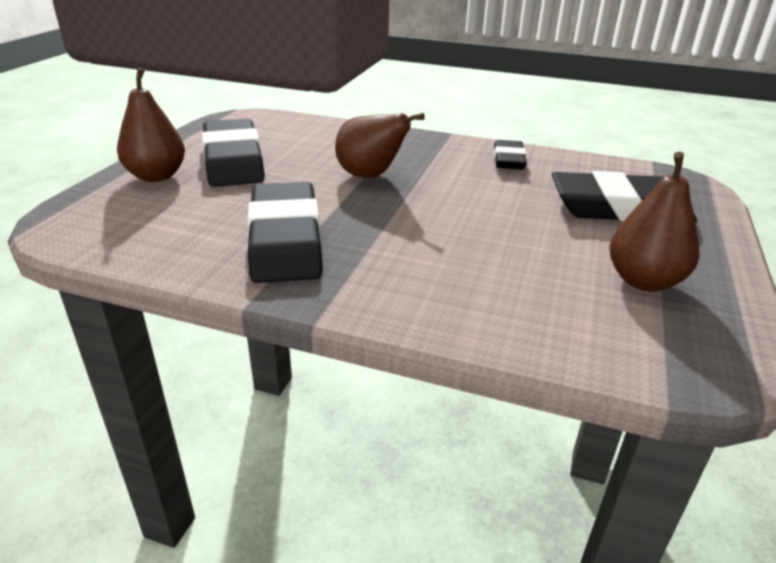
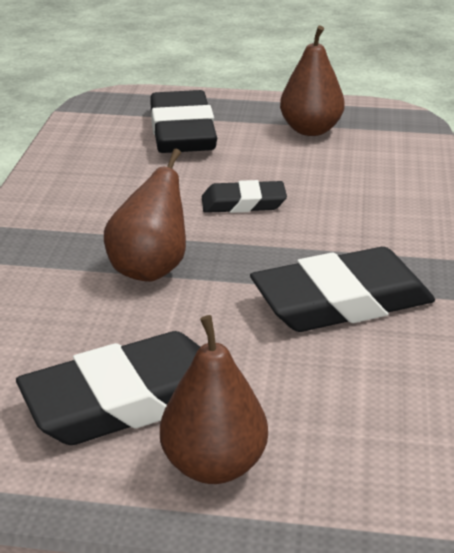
camera: 100 degrees left, 0 degrees up
black eraser [494,140,527,170] -> black eraser moved to [202,180,287,213]

